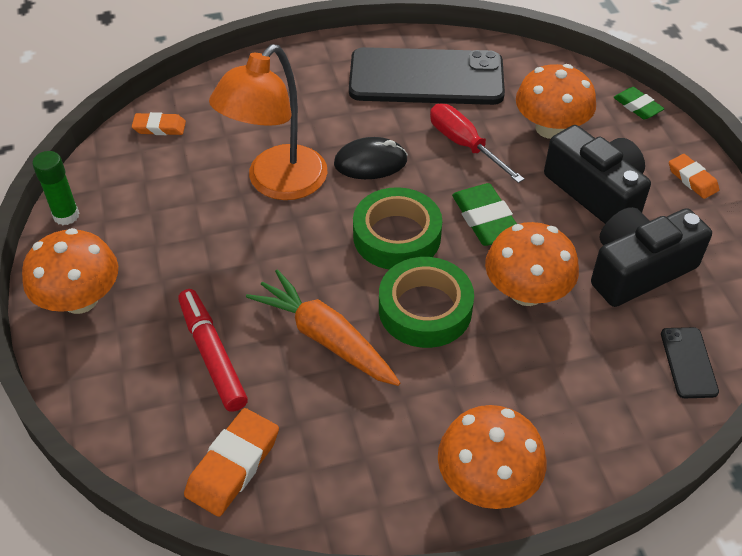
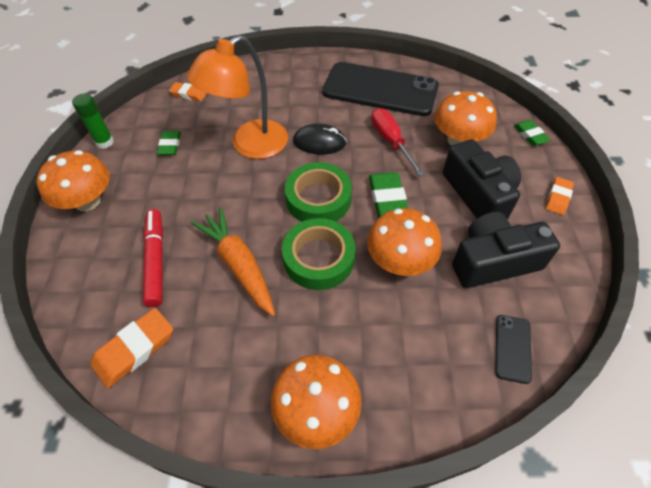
camera: 15 degrees right, 5 degrees up
orange eraser [669,154,719,199] -> orange eraser turned 45 degrees clockwise [546,177,574,215]
none -> green eraser [157,131,181,155]

